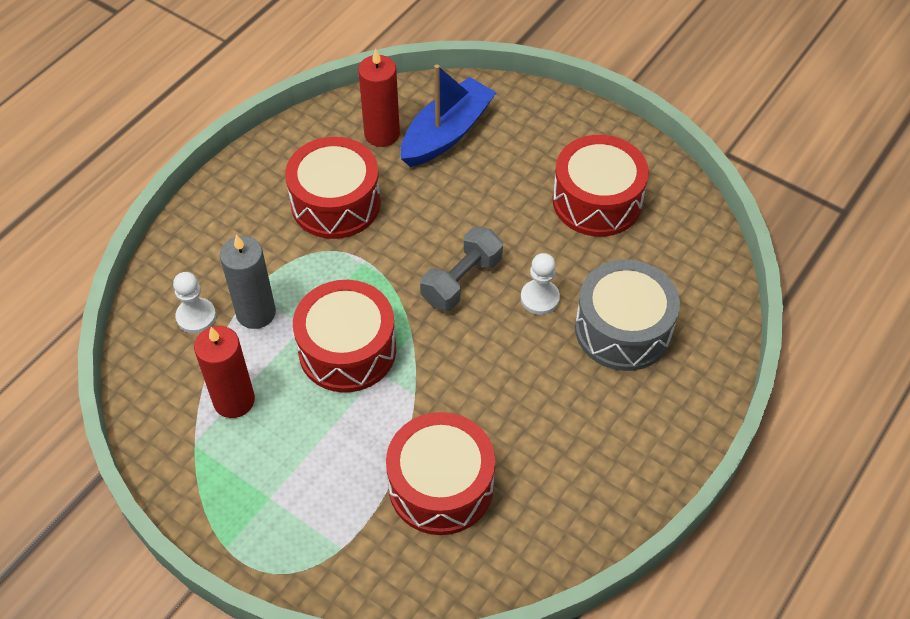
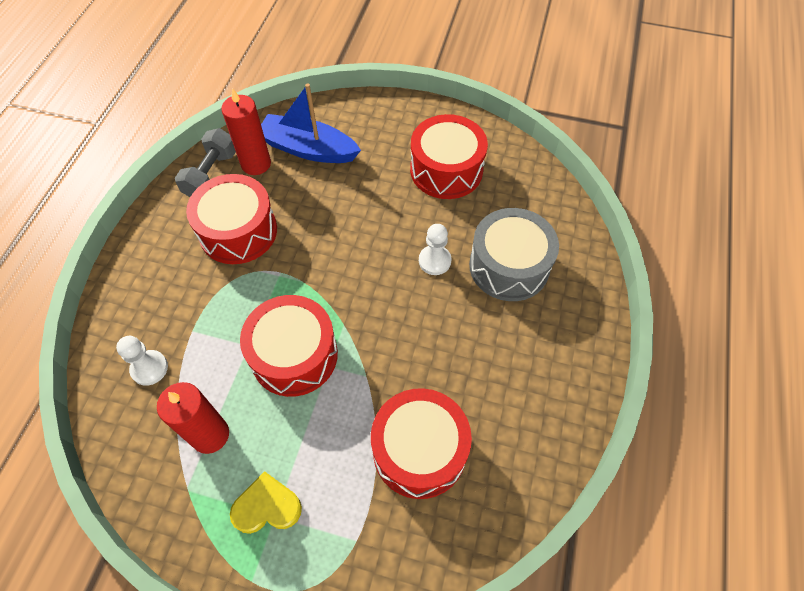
camera: 20 degrees left, 5 degrees up
grey candle [220,234,276,329] -> none
blue boat [401,64,497,167] -> blue boat turned 90 degrees counterclockwise [261,83,361,163]
grey dumbbell [420,227,503,311] -> grey dumbbell moved to [175,128,236,197]
none -> yellow heart [230,471,302,534]

